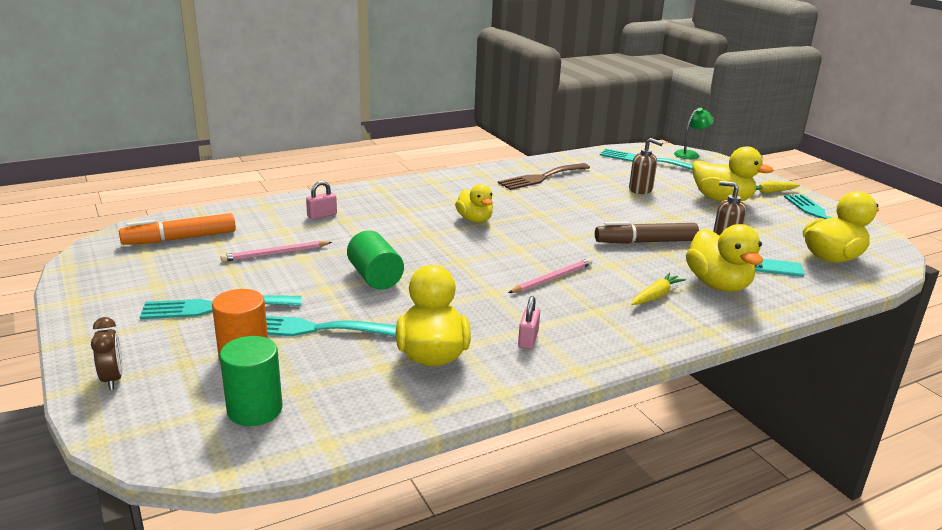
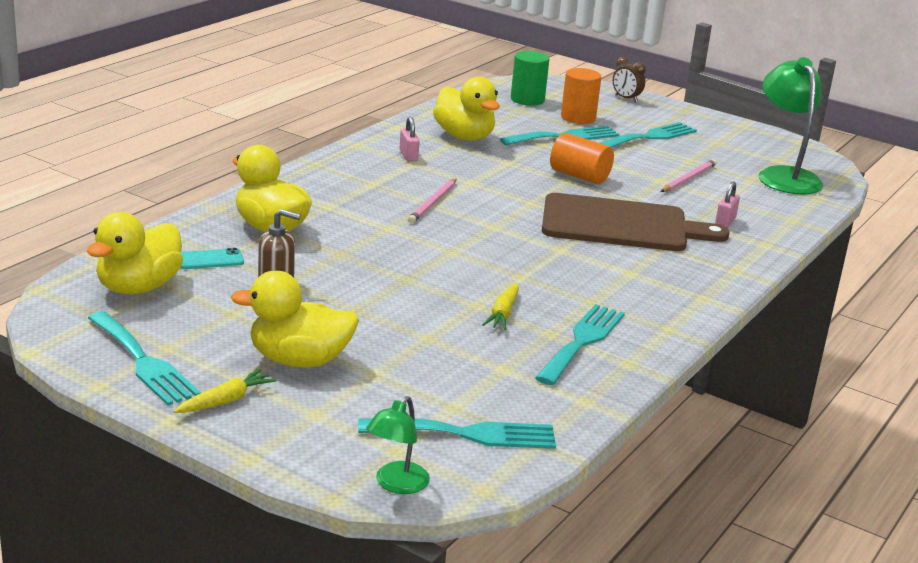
camera: 150 degrees right, 0 degrees up
orange marker [119,213,236,245] -> green lamp [759,57,823,194]
green cylinder [347,230,404,289] -> orange cylinder [550,133,614,184]
yellow duck [455,184,493,223] -> none
brown fork [498,163,590,190] -> turquoise fork [535,304,625,385]
brown marker [595,221,699,244] -> none
brown soap dispenser [629,138,663,194] -> none
yellow carrot [631,273,686,305] -> yellow carrot moved to [482,283,519,330]
none -> brown cutting board [542,193,730,251]

